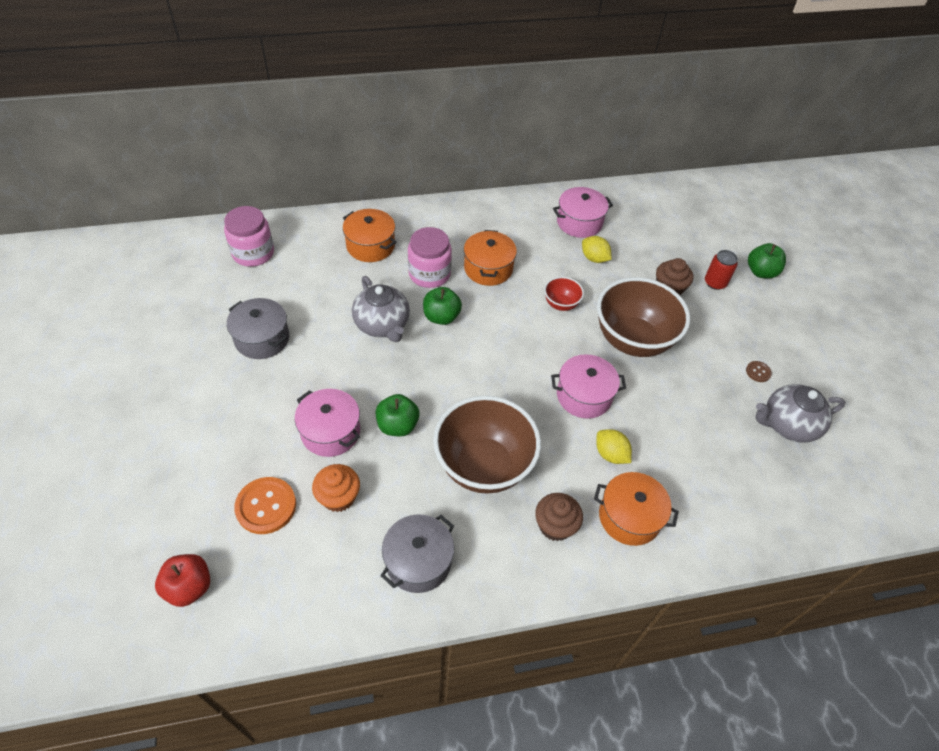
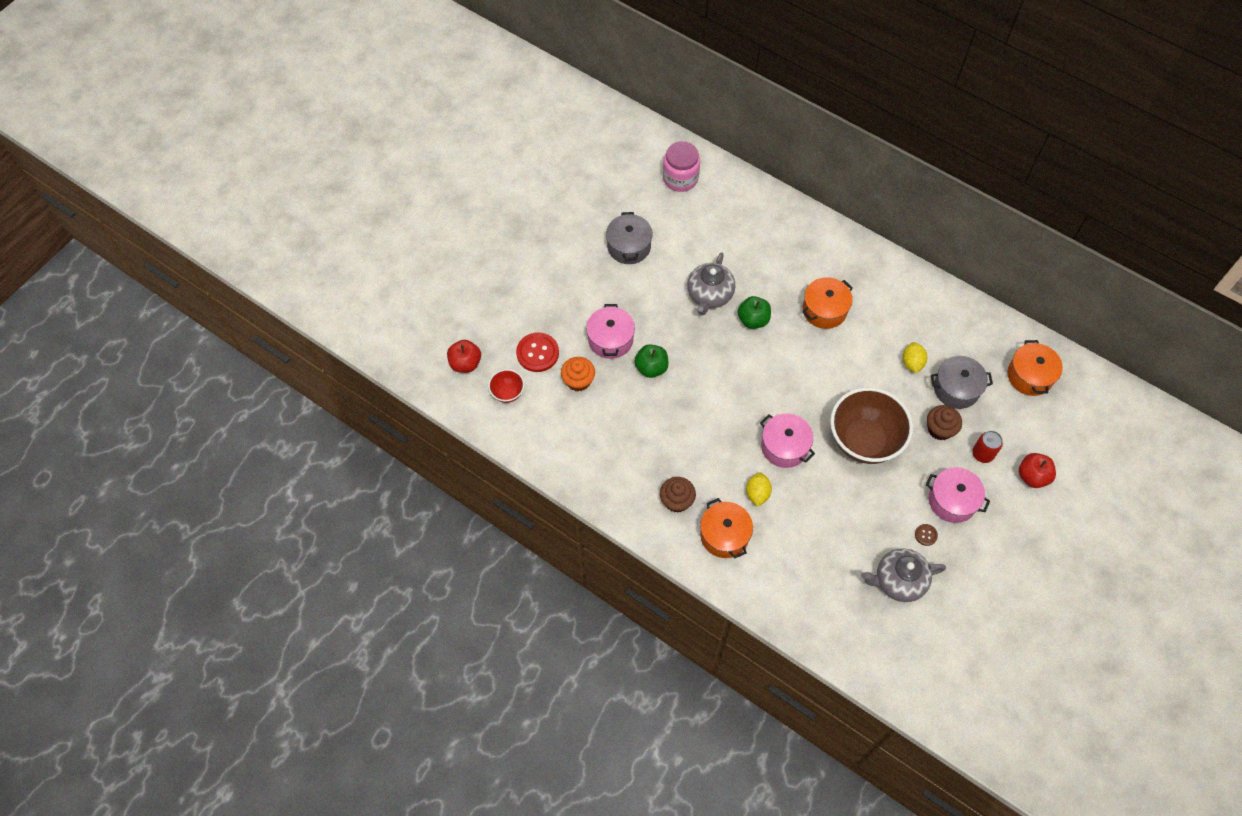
camera: 50 degrees right, 10 degrees up
orange button [234,477,296,534] -> red button [516,332,559,372]
orange pot [343,209,396,262] -> orange pot moved to [1007,340,1063,396]
grey pot [380,514,454,593] -> grey pot moved to [931,356,993,409]
pink jar [408,227,452,288] -> none
brown bowl [433,395,541,494] -> none
red bowl [544,277,584,311] -> red bowl moved to [488,369,524,403]
pink pot [553,187,613,238] -> pink pot moved to [926,467,990,523]
green apple [748,243,786,279] -> red apple [1019,453,1056,488]
grey teapot [756,384,846,443] -> grey teapot turned 45 degrees counterclockwise [861,548,946,602]

